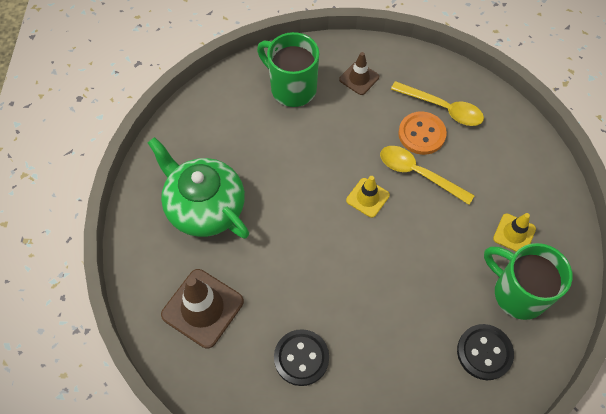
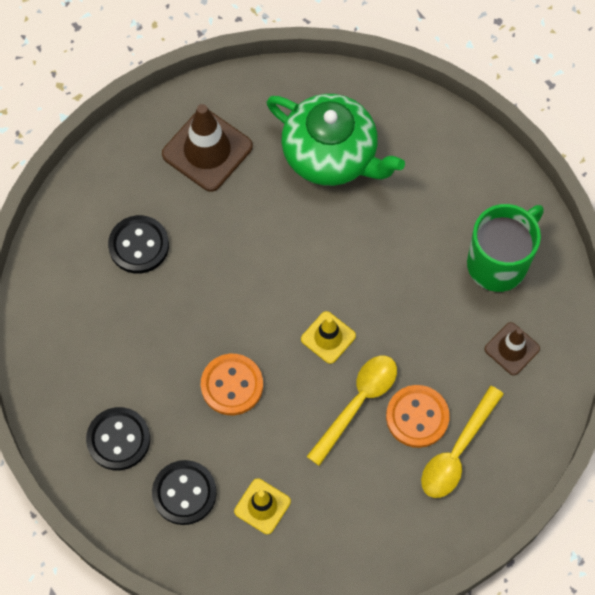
camera: 95 degrees right, 5 degrees up
green teapot [148,137,249,239] -> green teapot turned 75 degrees clockwise [267,94,405,186]
green mug [484,243,573,320] -> black button [152,460,217,525]
none -> orange button [201,354,263,415]

